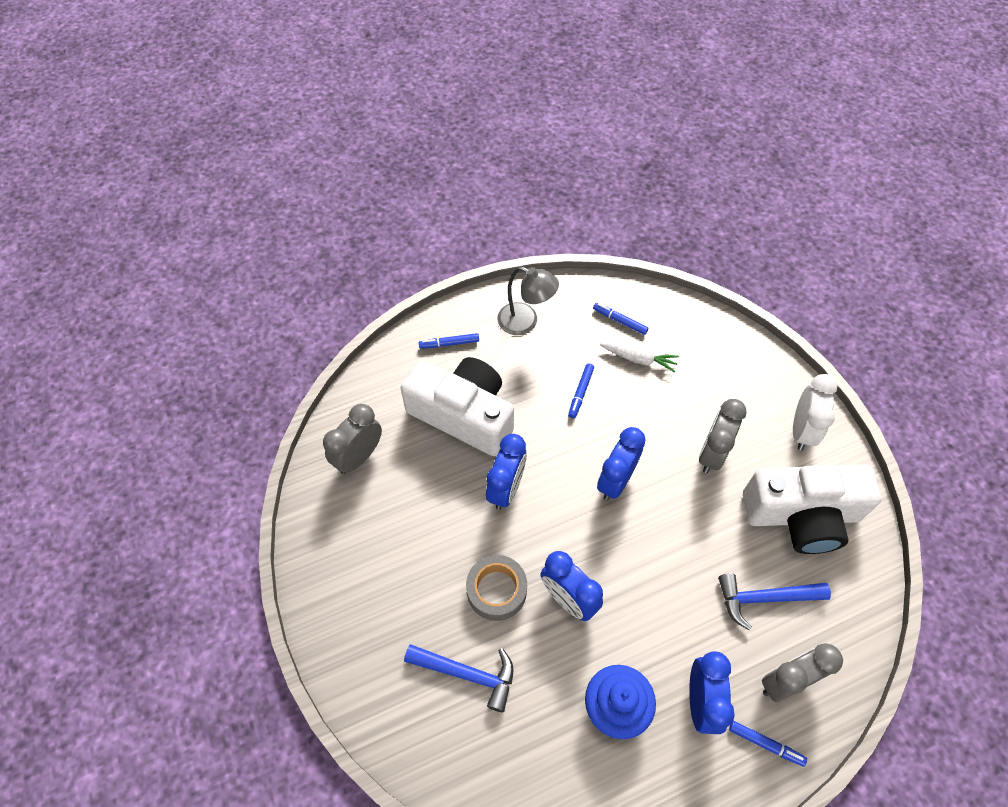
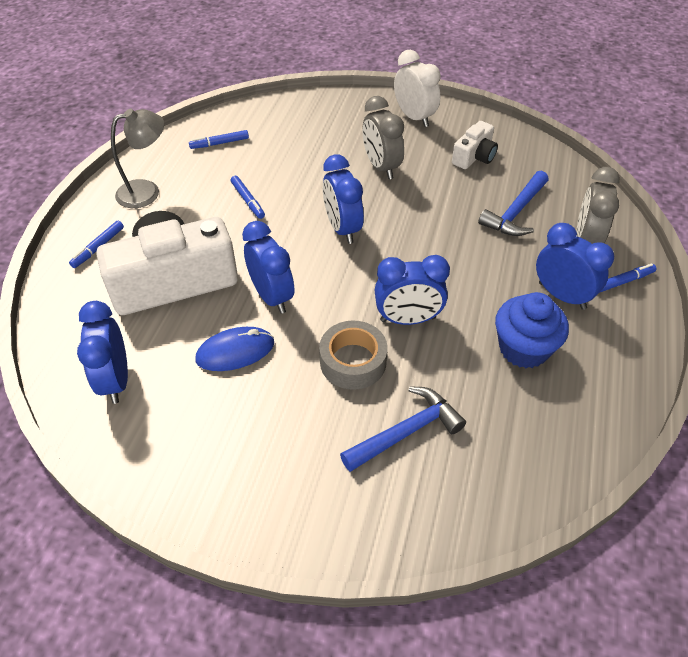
camera: 50 degrees left, 10 degrees down
grey clock [323,404,382,474] -> blue clock [77,301,128,404]
white carrot [599,342,679,373] -> none
white camera [743,464,881,554] -> white camera [452,121,498,169], size x0.49
none -> blue mouse [195,327,274,371]

